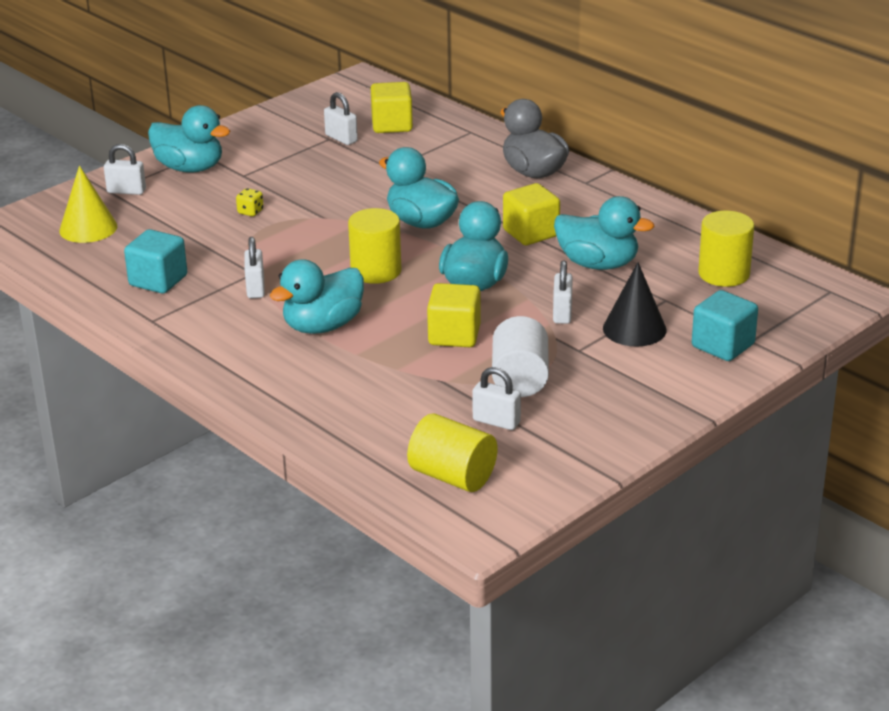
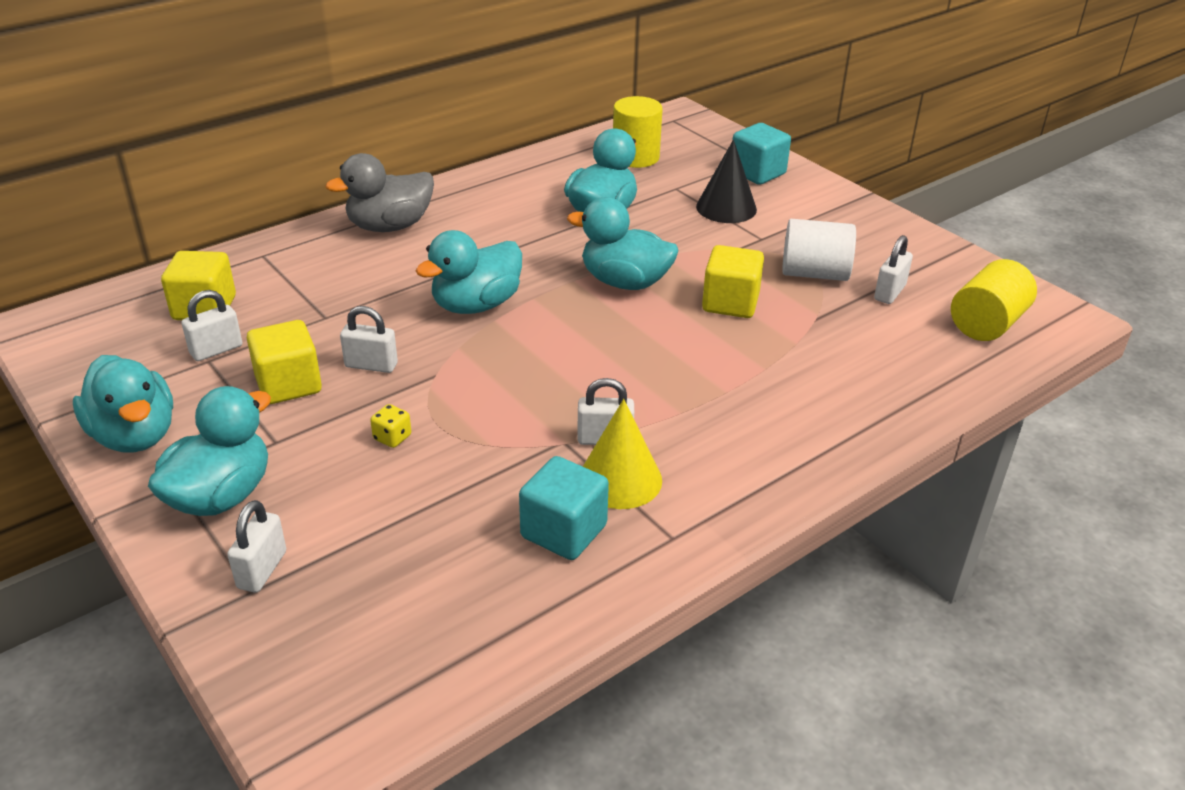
camera: 85 degrees left, 5 degrees up
yellow cone [59,166,117,243] -> yellow cone moved to [583,399,662,509]
turquoise duck [270,259,364,334] -> turquoise duck moved to [73,355,173,453]
yellow cylinder [348,208,401,284] -> none
yellow cube [503,183,560,245] -> yellow cube moved to [247,320,322,404]
white padlock [553,260,573,324] -> white padlock moved to [340,306,398,373]

